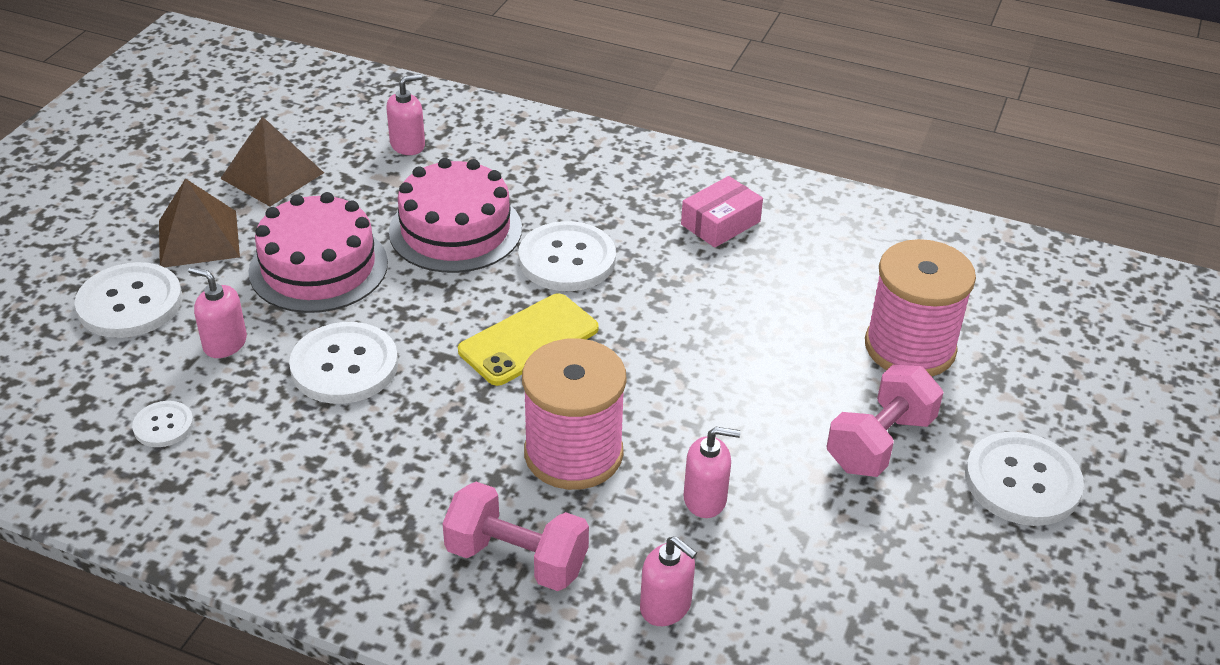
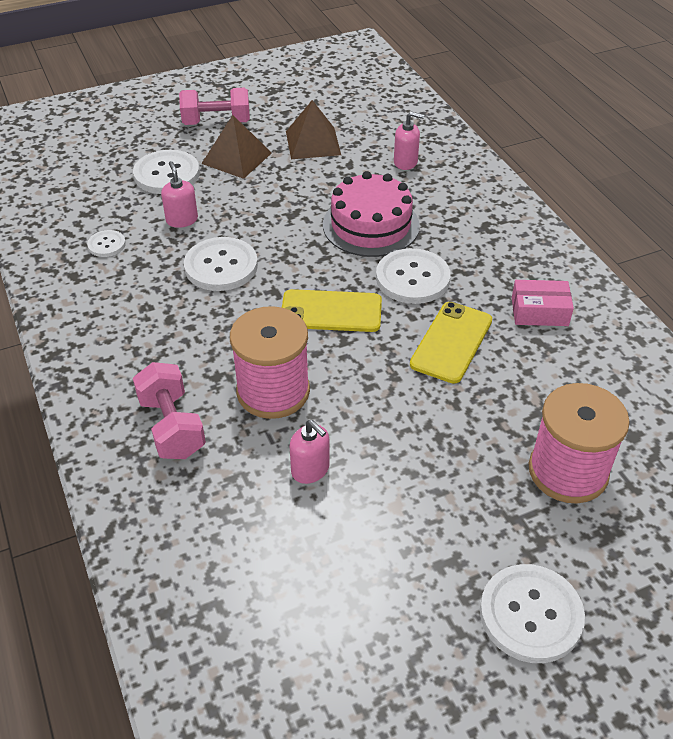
camera: 45 degrees right, 5 degrees up
pink cake [248,192,388,313] -> none
pink soap dispenser [640,536,697,626] -> none
pink dumbbell [827,365,944,477] -> pink dumbbell moved to [179,88,250,125]
none -> yellow phone [410,302,492,384]

